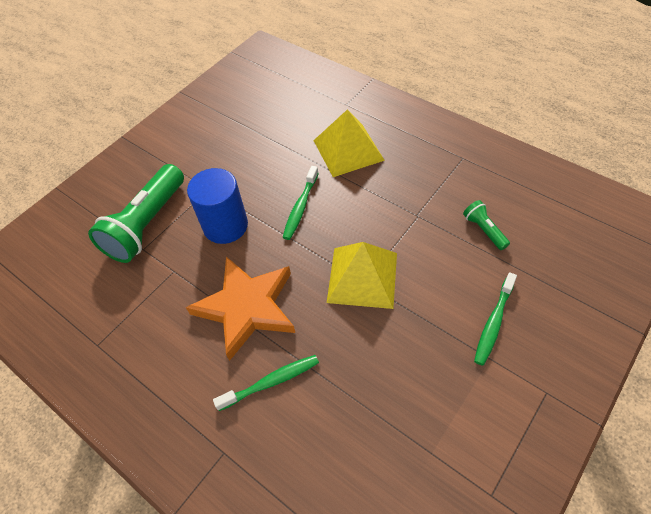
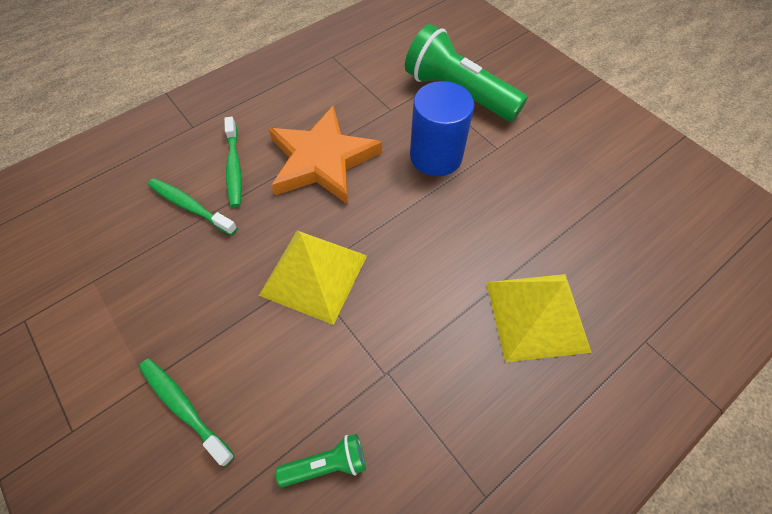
camera: 100 degrees right, 5 degrees up
green toothbrush [283,166,319,240] -> green toothbrush moved to [148,178,237,235]

